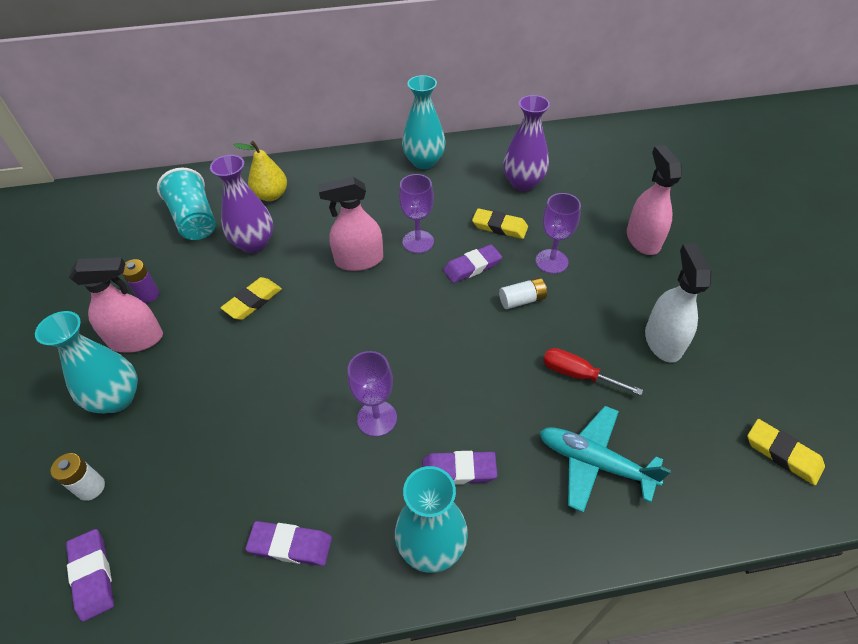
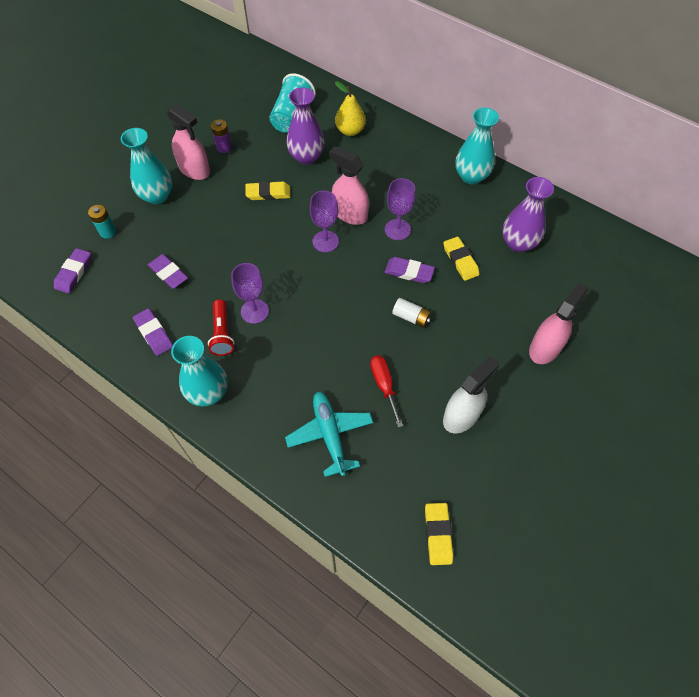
camera: 45 degrees right, 10 degrees up
white battery [50,453,105,501] -> turquoise battery [88,205,116,239]
purple eraser [422,451,497,485] -> purple eraser moved to [148,254,188,289]
purple goblet [535,193,581,274] -> purple goblet moved to [310,191,339,252]
none -> red flashlight [208,299,234,356]

